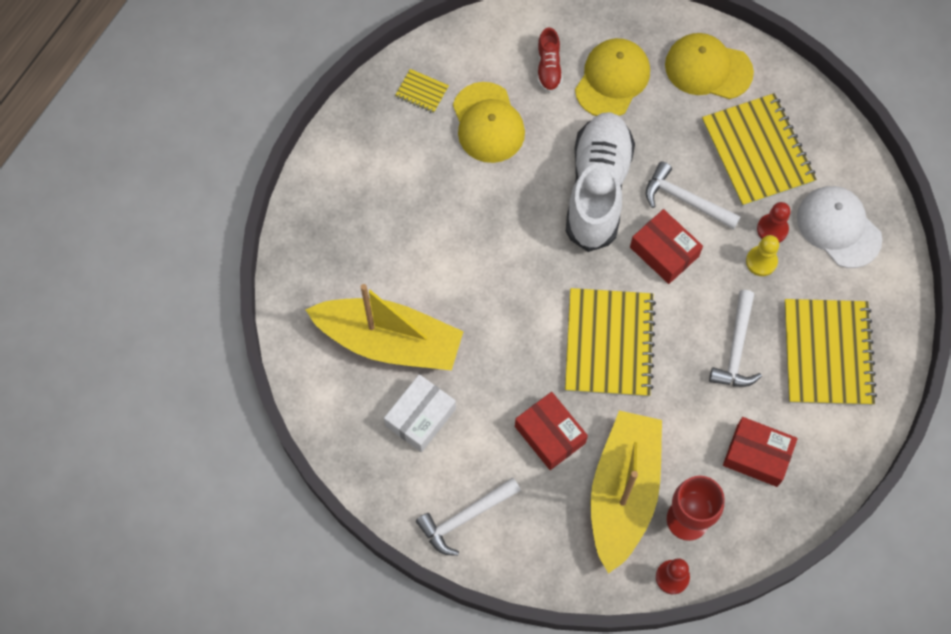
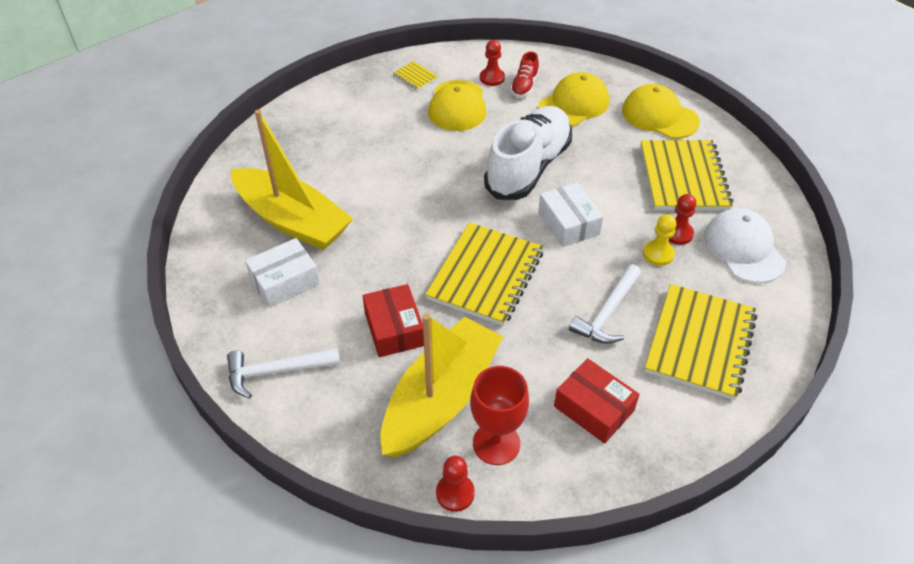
camera: 20 degrees right, 20 degrees down
red box [630,209,703,284] -> white box [538,182,603,247]
white hammer [646,161,741,229] -> none
none -> red pawn [480,40,505,86]

